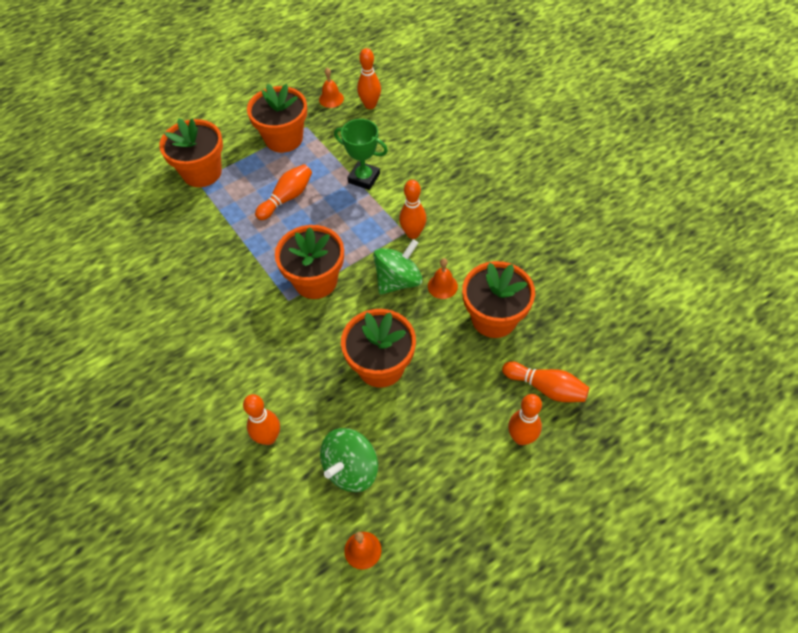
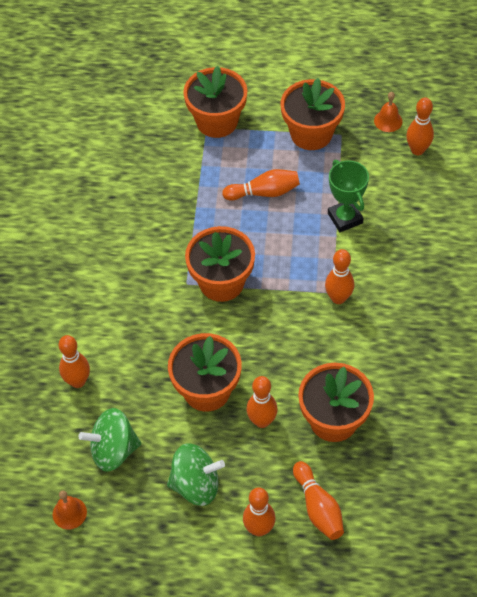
camera: 40 degrees right, 0 degrees up
green spinning top [373,239,423,295] -> green spinning top moved to [167,443,225,506]
orange bell [428,258,458,299] -> none
none -> orange bowling pin [246,376,278,428]

